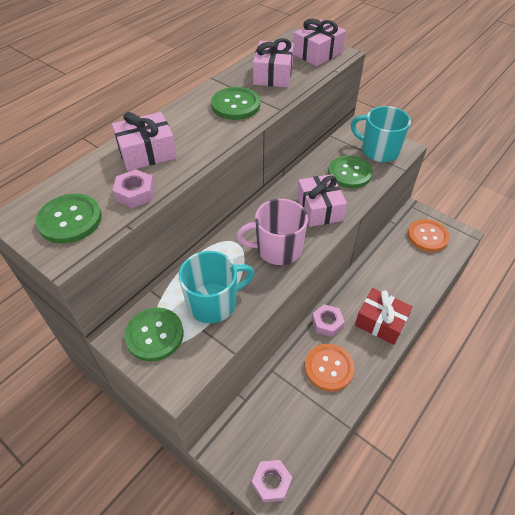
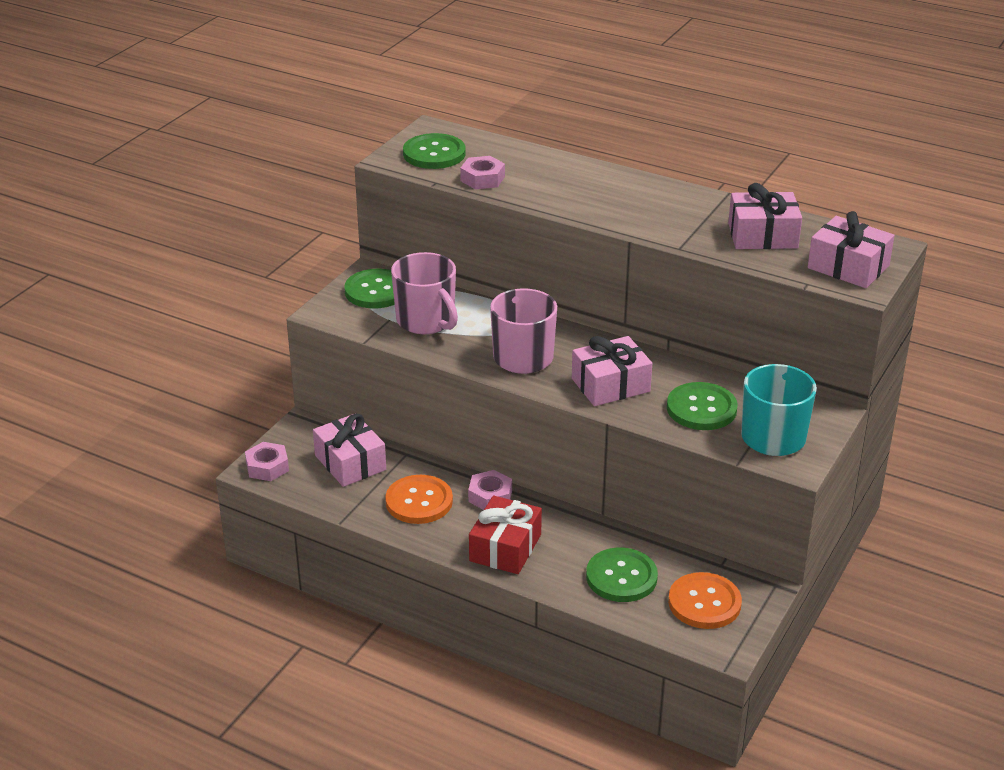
camera: 80 degrees right, 15 degrees down
pink gift [112,112,177,171] -> pink gift moved to [313,413,386,487]
turquoise mug [179,251,254,323] -> pink mug [391,252,458,334]
green button [211,87,260,120] -> green button moved to [586,547,658,602]

